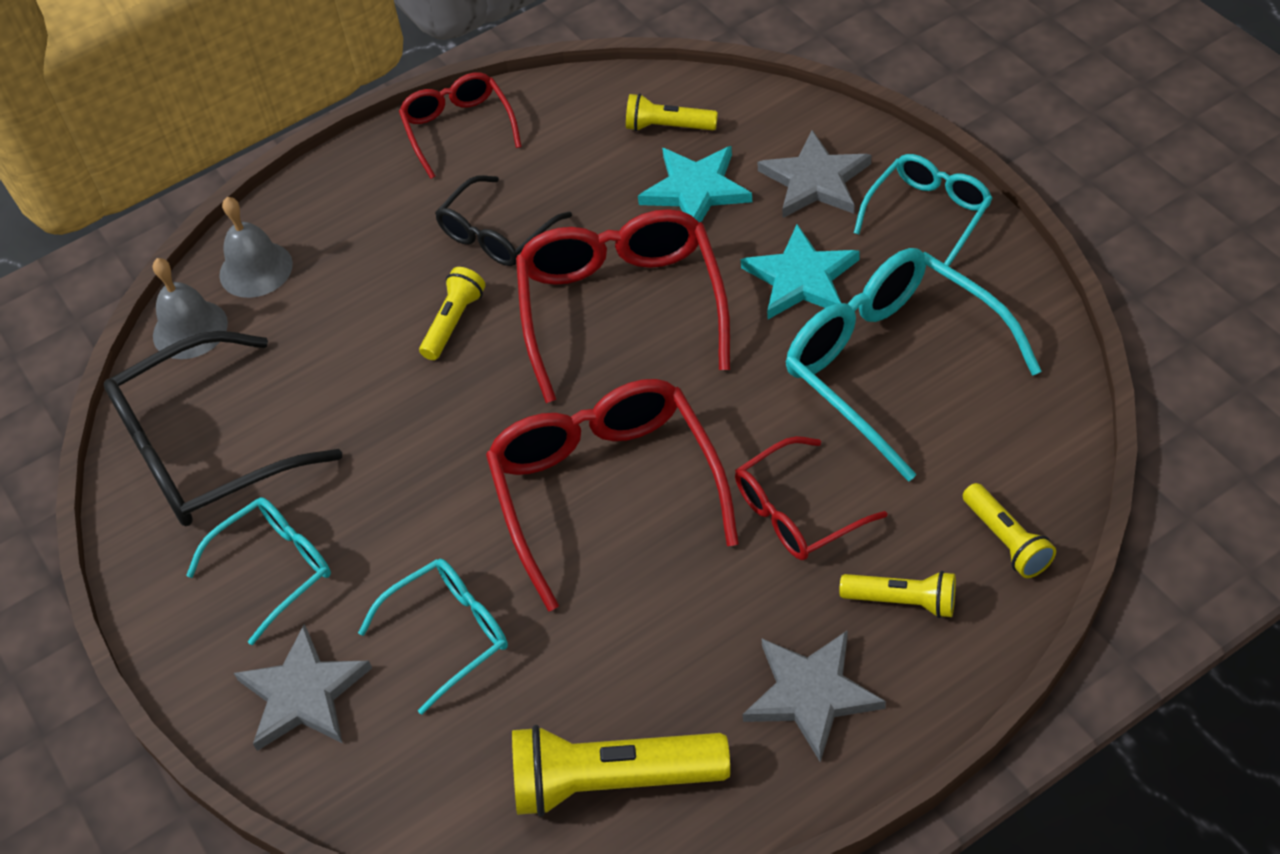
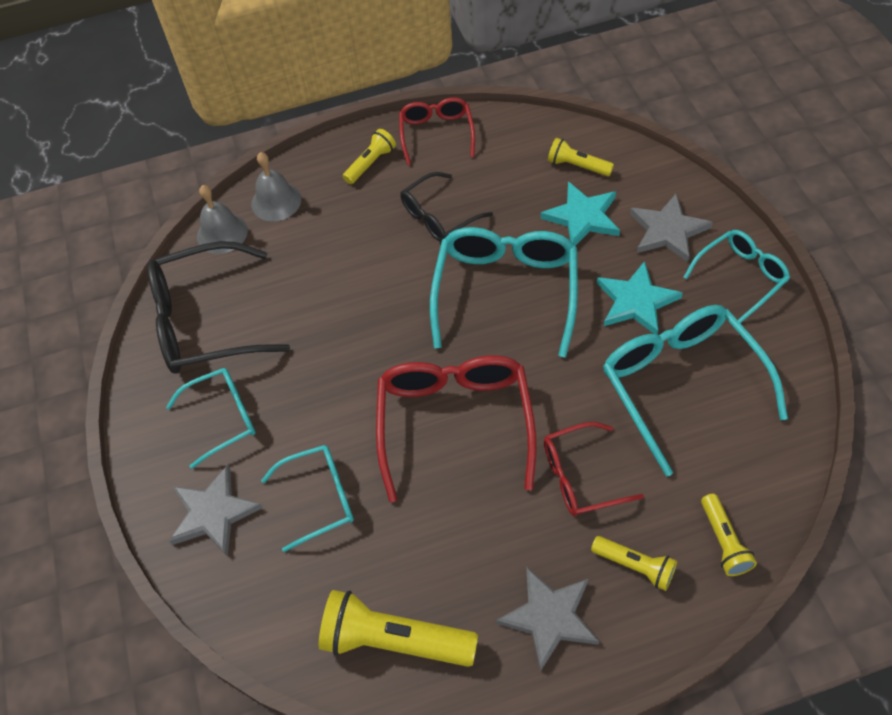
camera: 15 degrees right, 5 degrees up
yellow flashlight [419,267,485,360] -> yellow flashlight moved to [343,129,396,184]
red glasses [516,209,730,403] -> turquoise glasses [430,227,578,357]

